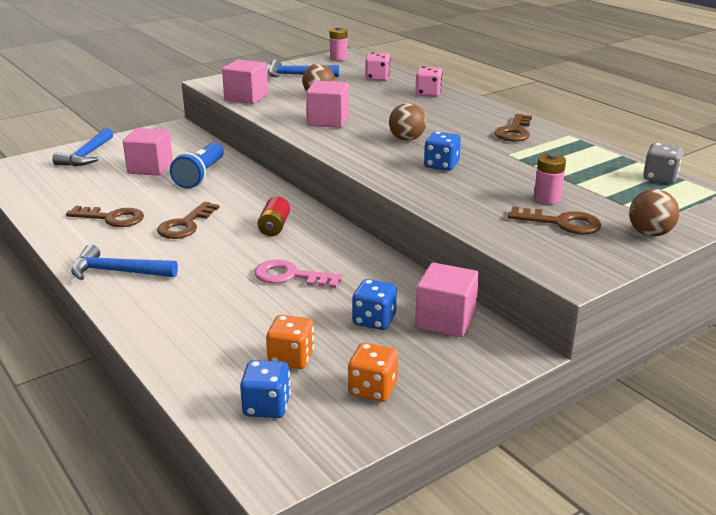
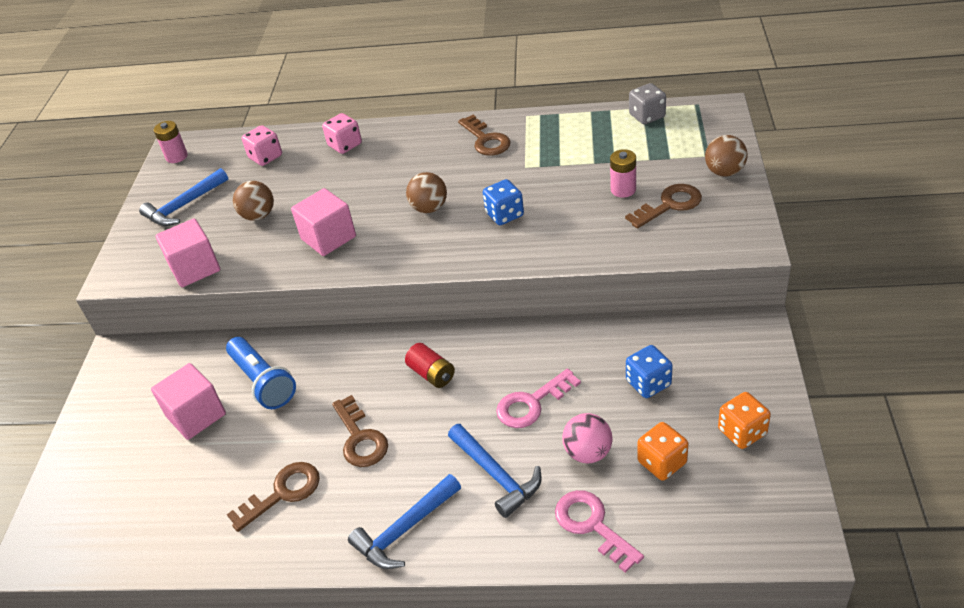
camera: 45 degrees left, 15 degrees up
blue hammer [52,128,113,166] -> blue hammer moved to [448,424,542,518]
blue dice [240,360,291,418] -> none
pink cube [415,263,479,337] -> none
none -> pink key [555,490,644,573]
none -> pink ball [562,413,612,463]

